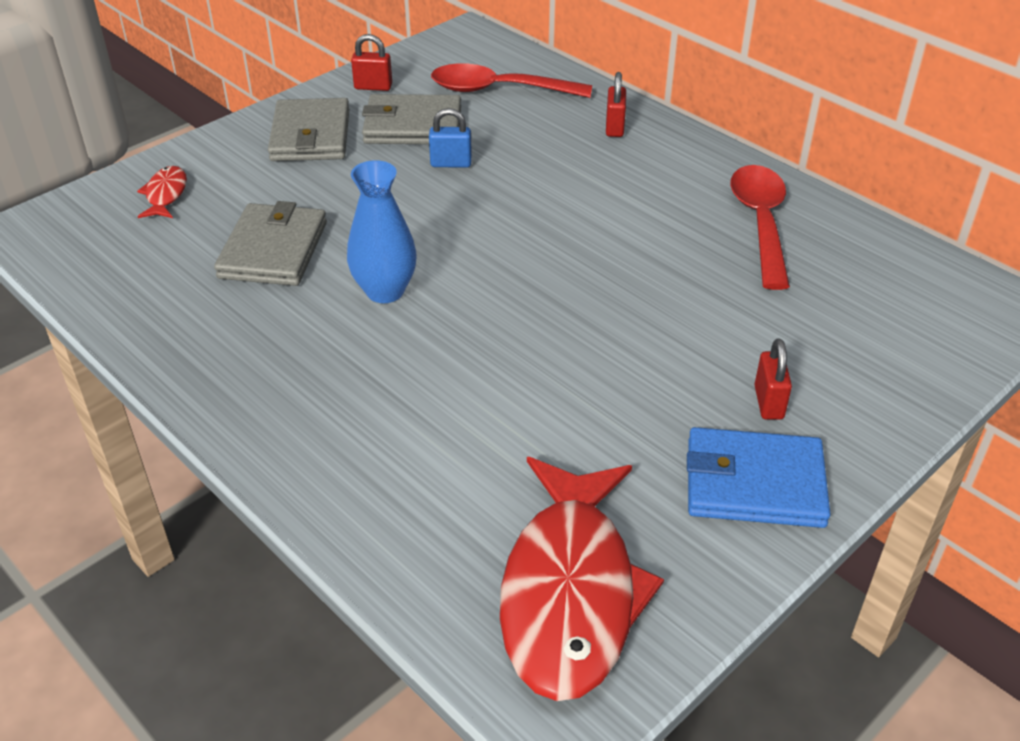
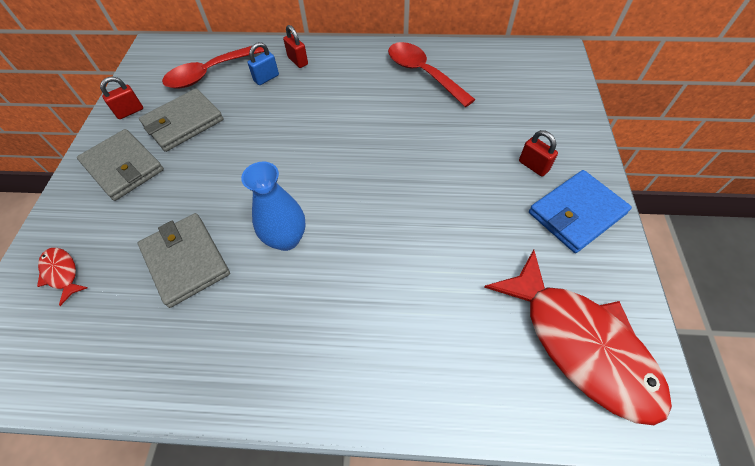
camera: 40 degrees left, 15 degrees up
blue padlock [429,108,472,168] -> blue padlock moved to [248,42,279,85]

